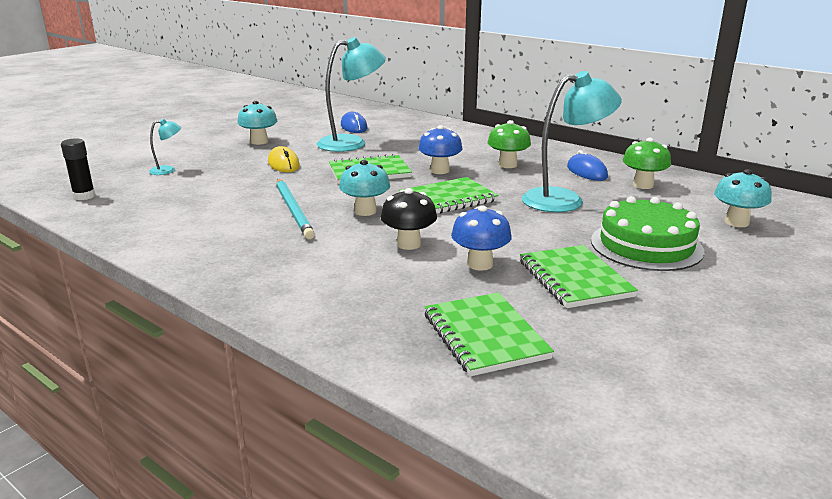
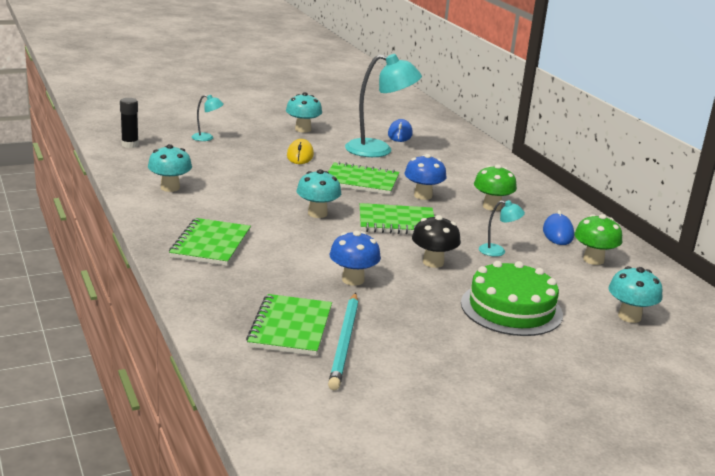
camera: 25 degrees right, 0 degrees up
turquoise pencil [277,179,315,239] -> turquoise pencil moved to [328,293,358,391]
black mushroom [381,188,437,250] -> black mushroom moved to [412,215,461,268]
green notebook [520,245,638,308] -> green notebook moved to [169,218,251,266]
turquoise lamp [522,71,622,212] -> turquoise lamp [479,200,525,257], size x0.46
none -> turquoise mushroom [148,144,192,192]

